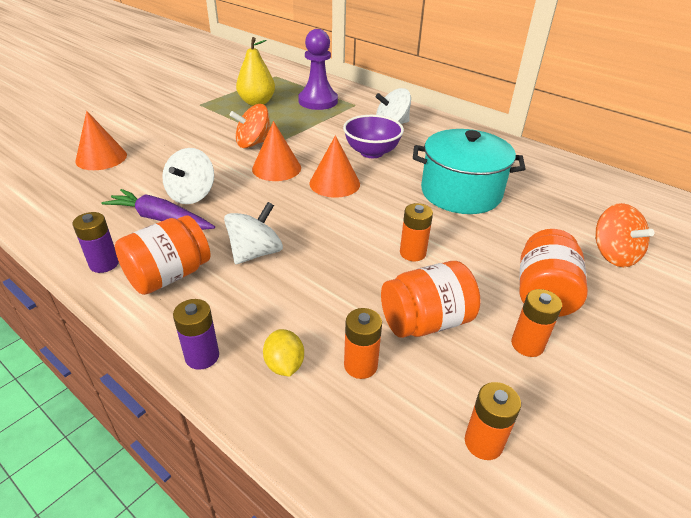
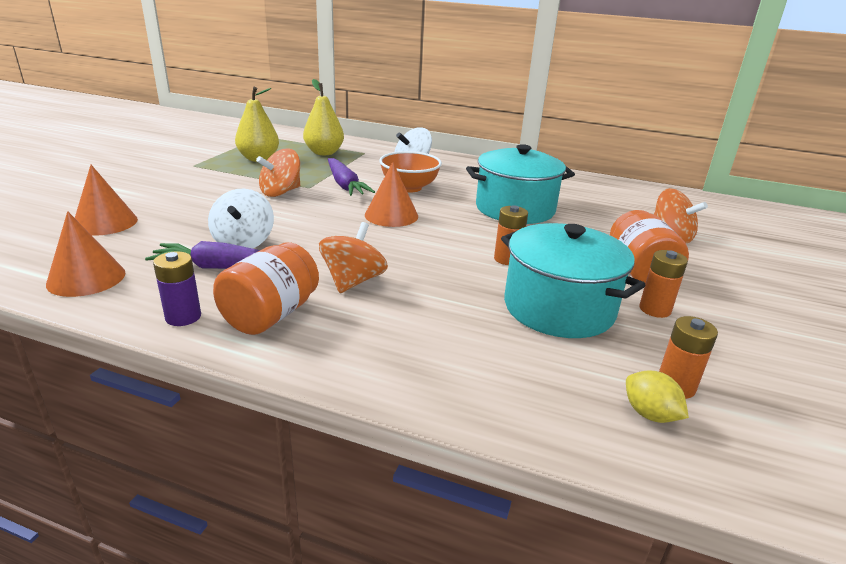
camera: 20 degrees left, 10 degrees down
purple battery [173,299,219,370] -> none
white spinning top [224,202,283,264] -> orange spinning top [319,222,388,293]
orange cone [252,121,301,181] -> orange cone moved to [46,211,126,297]
yellow lemon [263,329,304,376] -> yellow lemon moved to [626,370,689,423]
purple pawn [298,29,338,110] -> yellow pear [303,79,344,155]
purple bowl [343,115,404,158] -> orange bowl [379,151,442,192]
orange battery [344,308,382,379] -> none
orange jar [381,261,481,338] -> turquoise pot [501,223,646,338]
none -> purple carrot [328,158,375,196]

